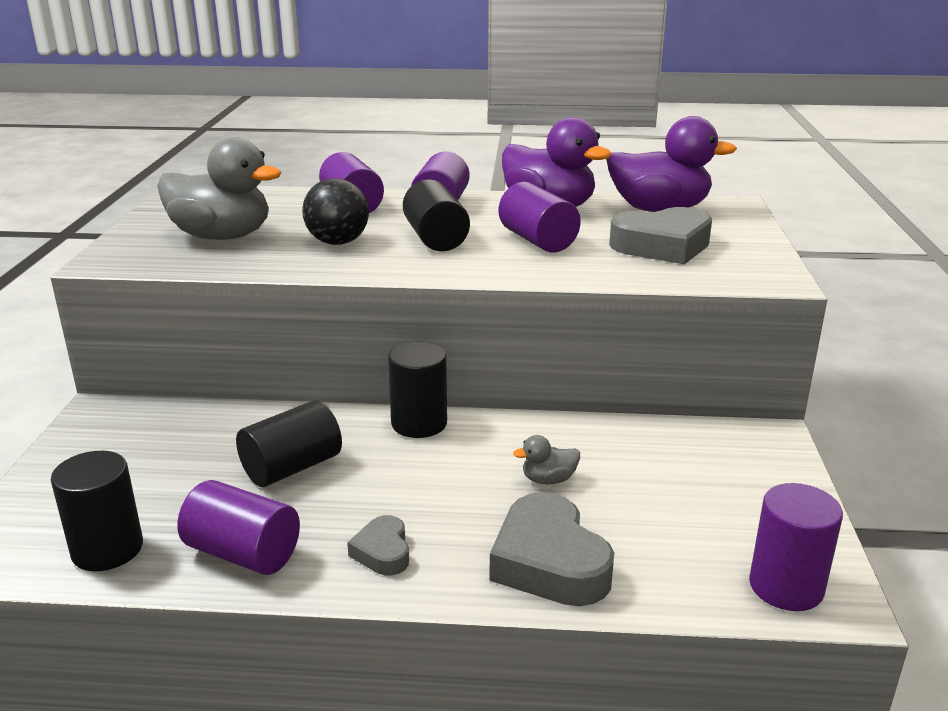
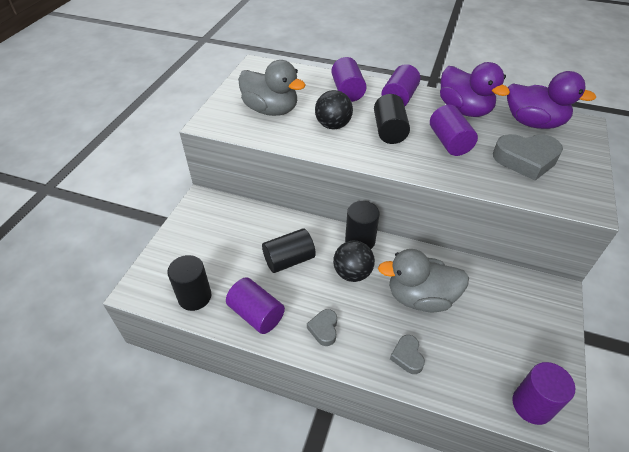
camera: 15 degrees right, 20 degrees up
grey heart [489,492,614,606] -> grey heart [390,335,425,374], size x0.53
grey duck [513,435,580,485] -> grey duck [378,249,469,312], size x2.33
none -> black ball [333,241,375,282]

